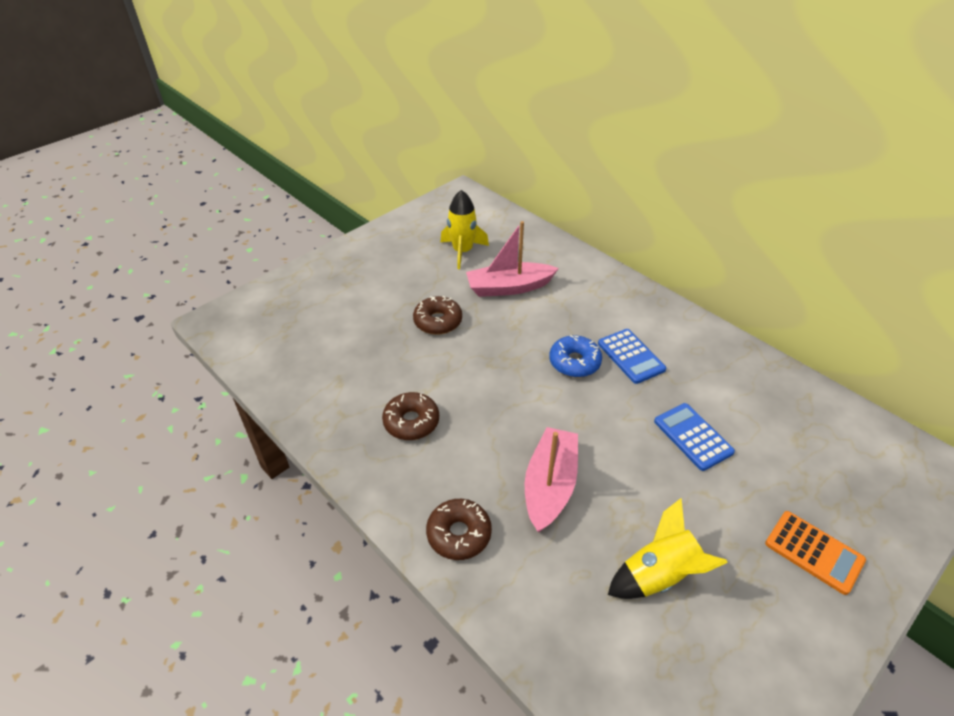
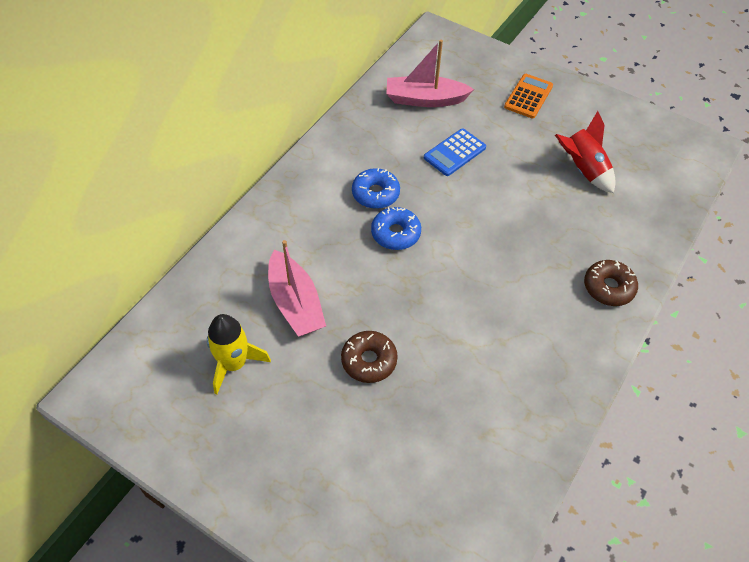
camera: 105 degrees left, 10 degrees up
brown donut [382,392,439,440] -> none
pink boat [525,427,578,532] -> pink boat moved to [386,40,474,107]
blue calculator [598,329,666,384] -> blue donut [352,168,400,209]
yellow rocket [608,498,728,599] -> red rocket [555,111,616,193]

